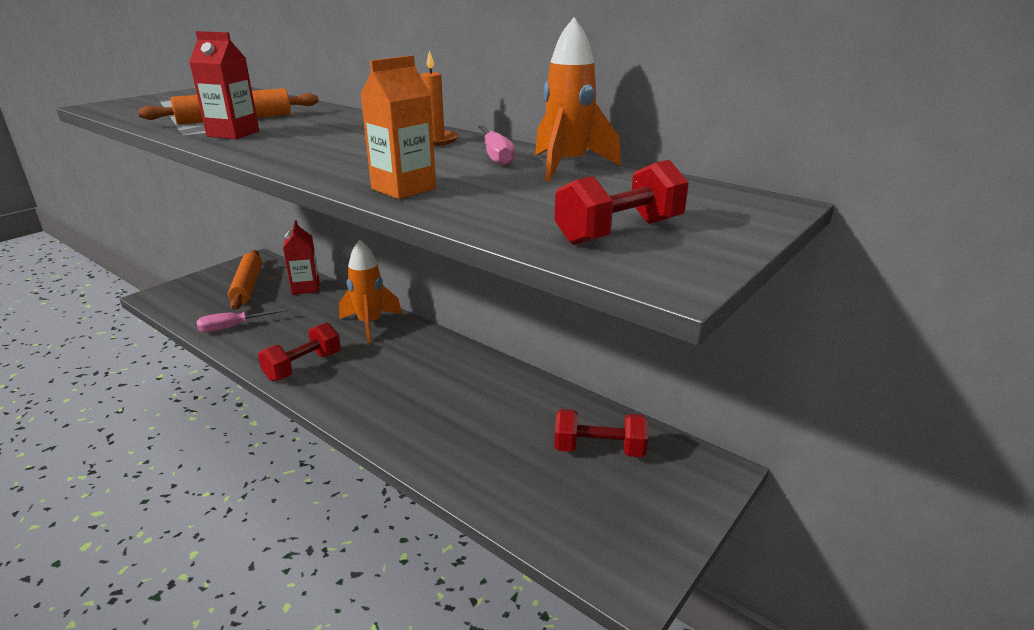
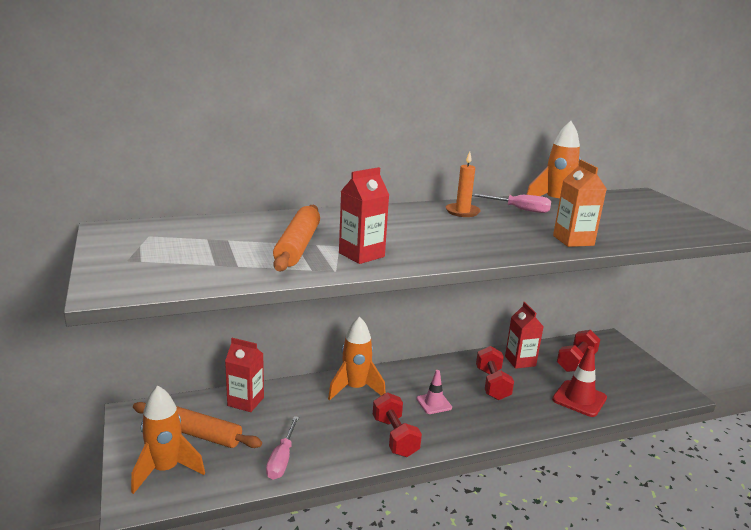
camera: 60 degrees left, 5 degrees down
red dumbbell [555,160,689,245] -> red dumbbell moved to [476,346,514,400]
none -> orange rocket [131,386,205,494]
none -> pink traffic cone [416,370,452,414]
none -> red carton [505,302,544,369]
none -> red traffic cone [552,346,607,417]

